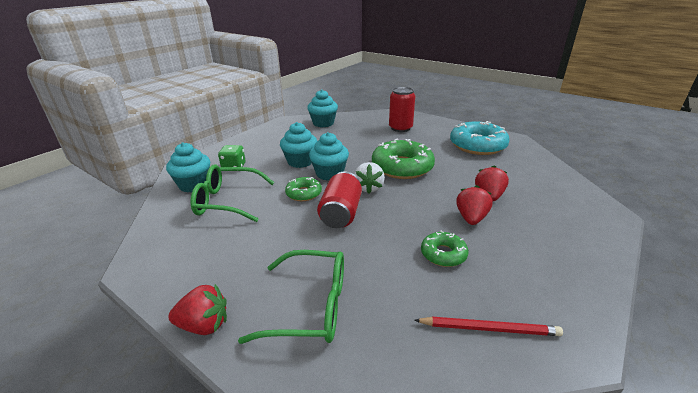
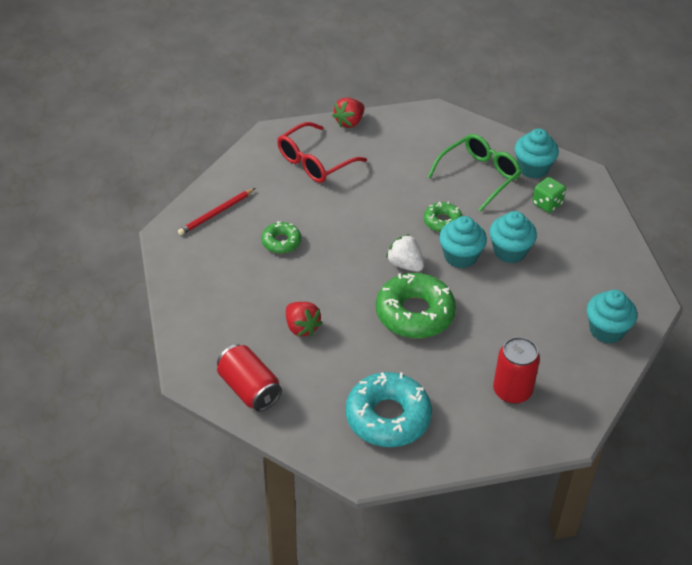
camera: 130 degrees right, 15 degrees up
green glasses [238,250,344,344] -> red glasses [277,122,367,183]
red can [317,171,362,228] -> red can moved to [217,344,282,412]
red strawberry [456,185,493,225] -> none

